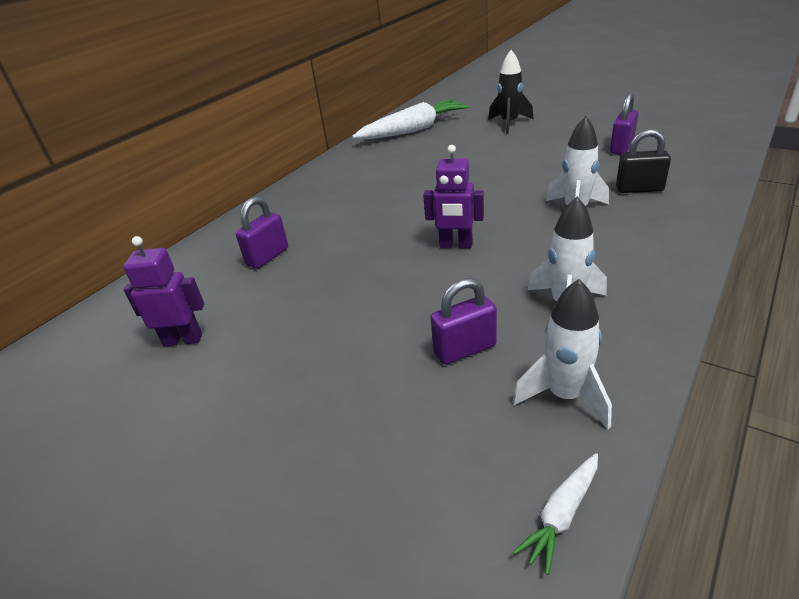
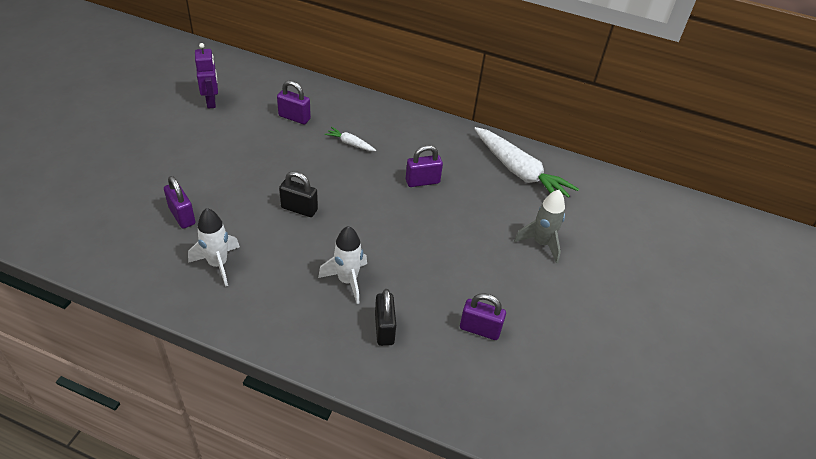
camera: 70 degrees right, 10 degrees up
purple robot [423,145,484,248] -> black padlock [279,171,318,217]
black rocket [488,50,533,134] -> grey rocket [514,190,565,264]
white rocket [513,279,612,429] -> none
white carrot [513,453,598,575] -> white carrot moved to [324,127,376,151]
none -> purple padlock [406,145,443,187]

